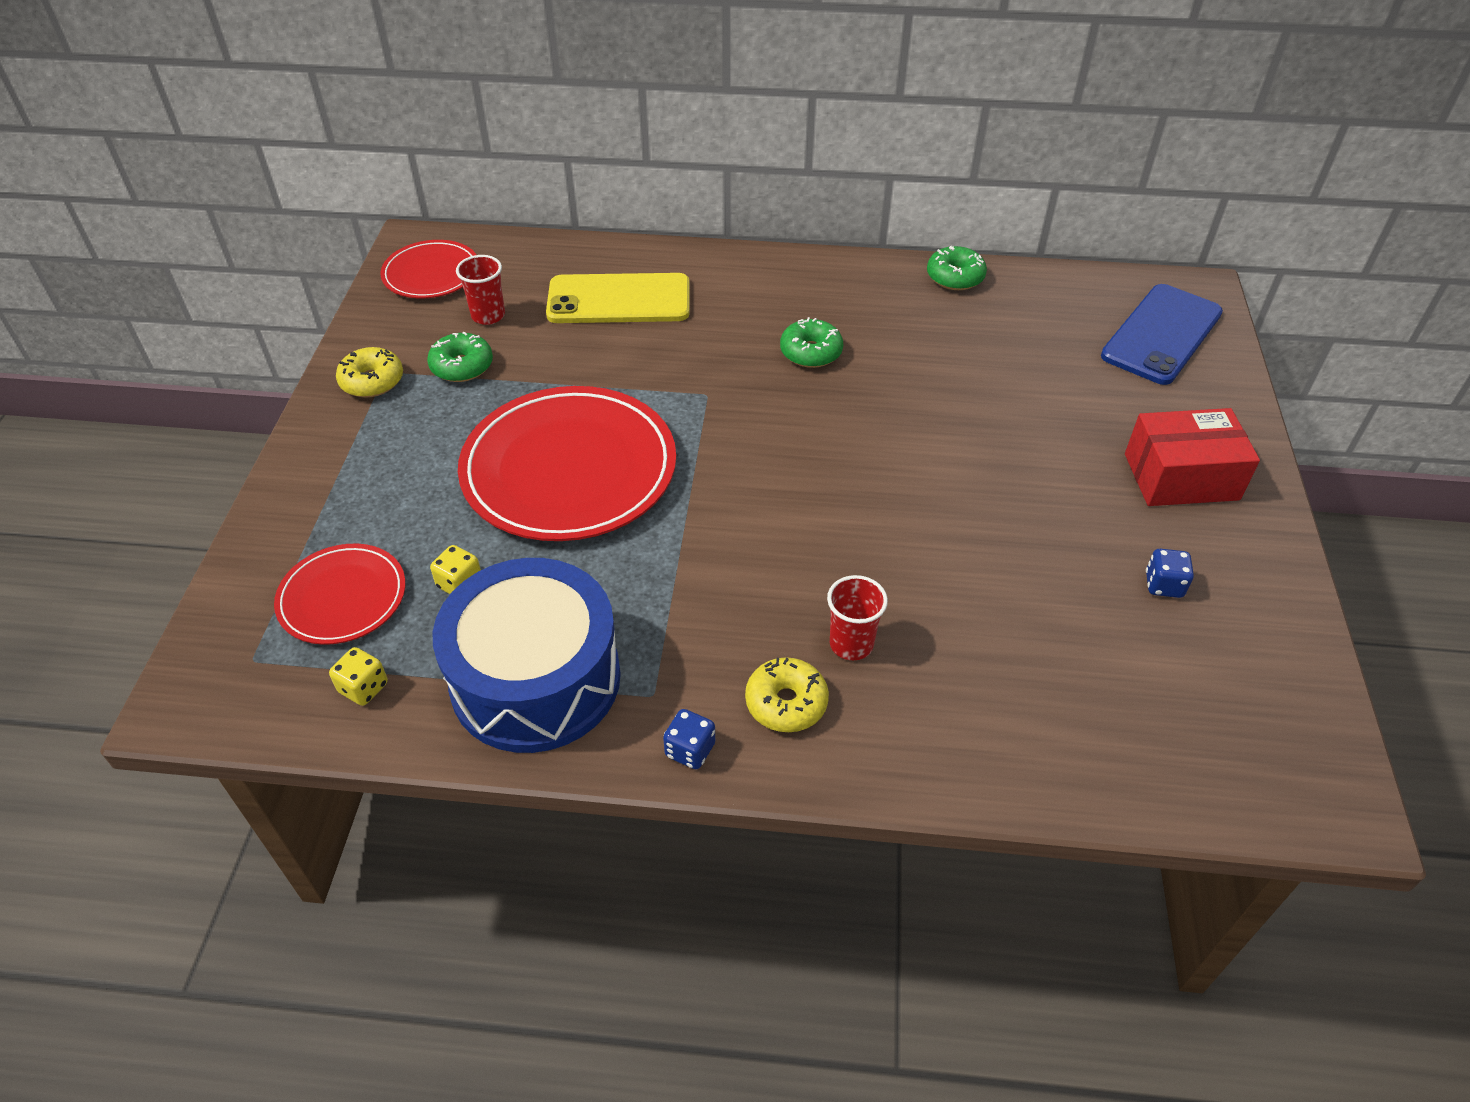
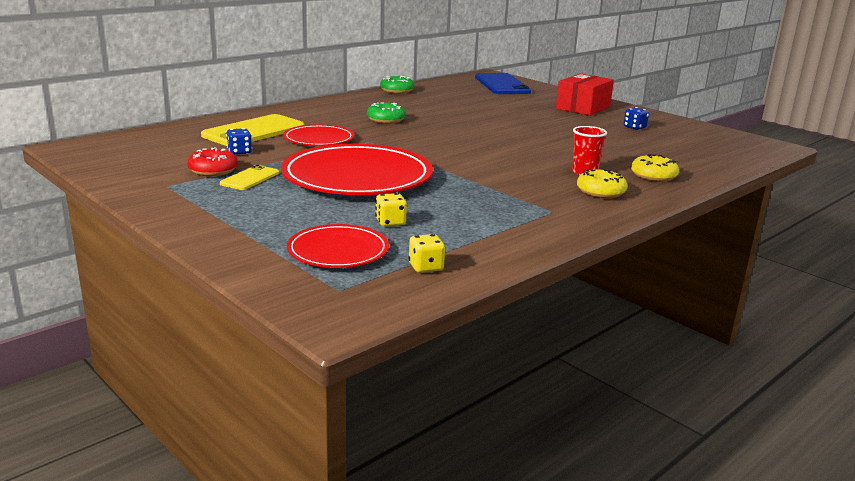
camera: 50 degrees left, 25 degrees down
yellow donut [336,347,403,398] -> yellow donut moved to [631,154,679,182]
red plate [380,240,476,298] -> red plate moved to [283,124,354,146]
green donut [427,332,493,382] -> red donut [187,147,238,176]
blue drum [433,558,621,753] -> none
red cup [456,255,505,325] -> none
blue dice [663,709,715,769] -> blue dice moved to [226,128,252,155]
none -> yellow phone [220,165,279,190]

